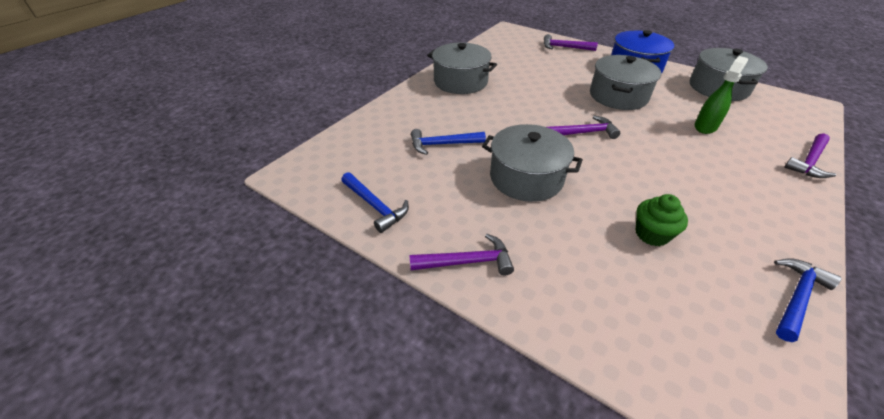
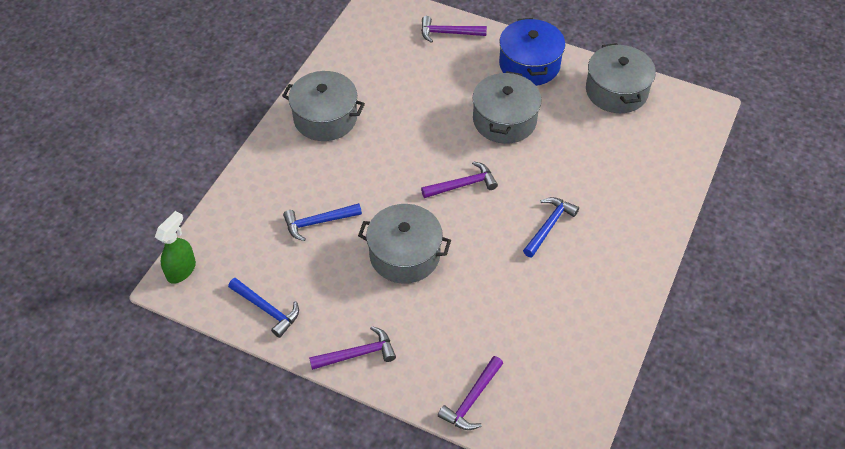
camera: 10 degrees left, 10 degrees up
green cupcake [636,194,688,246] -> none
green spray bottle [695,56,748,134] -> green spray bottle moved to [155,211,196,284]
blue hammer [774,258,842,342] -> blue hammer moved to [523,197,579,257]
purple hammer [784,133,836,178] -> purple hammer moved to [438,356,503,430]

